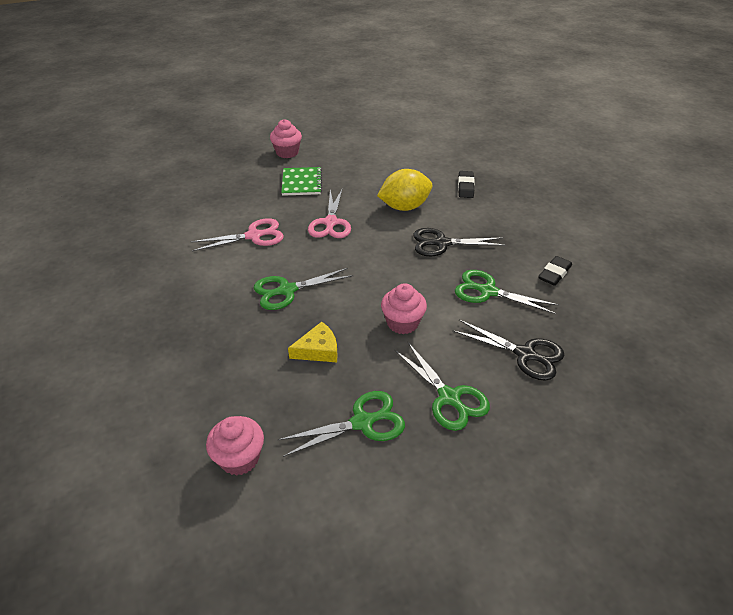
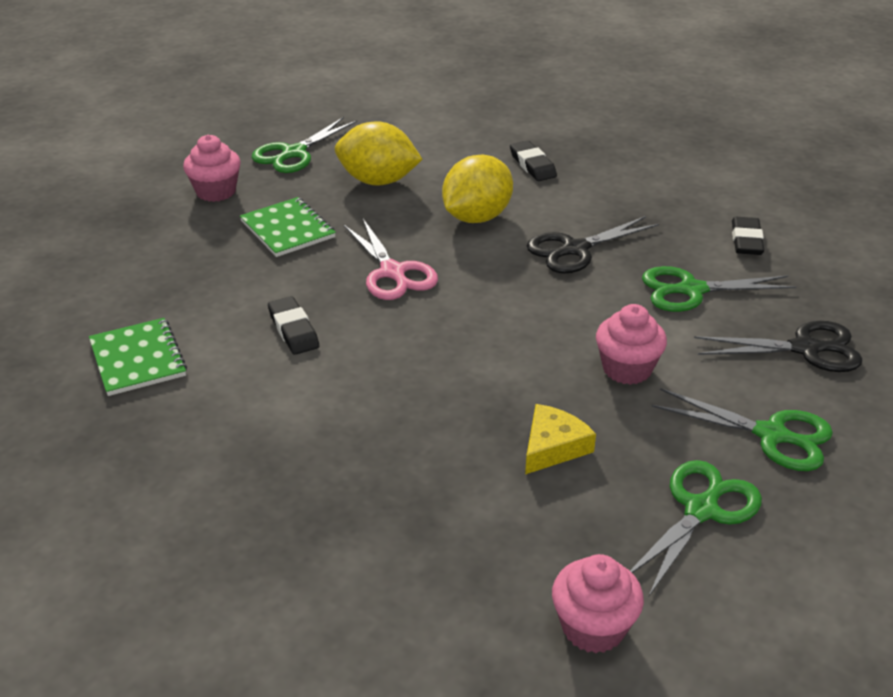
camera: 30 degrees left, 5 degrees down
pink scissors [190,218,284,252] -> black eraser [268,296,319,355]
green scissors [254,268,353,310] -> green scissors moved to [252,117,357,173]
none -> green notebook [89,318,187,396]
none -> yellow lemon [335,121,423,186]

